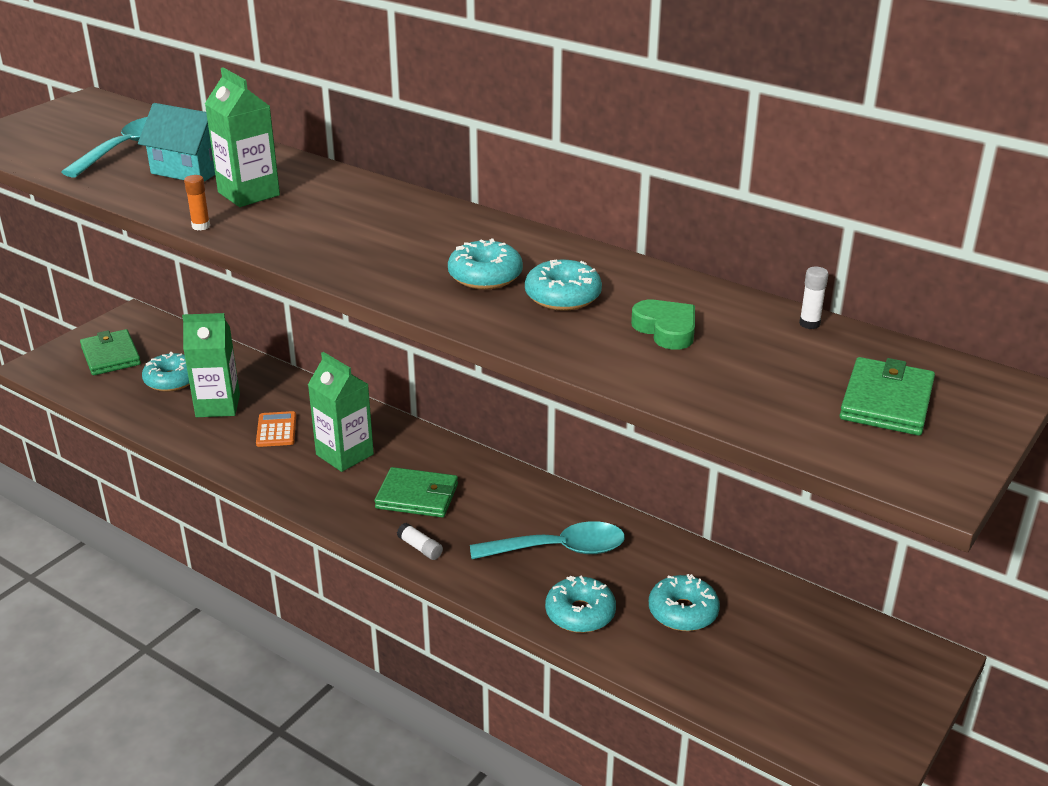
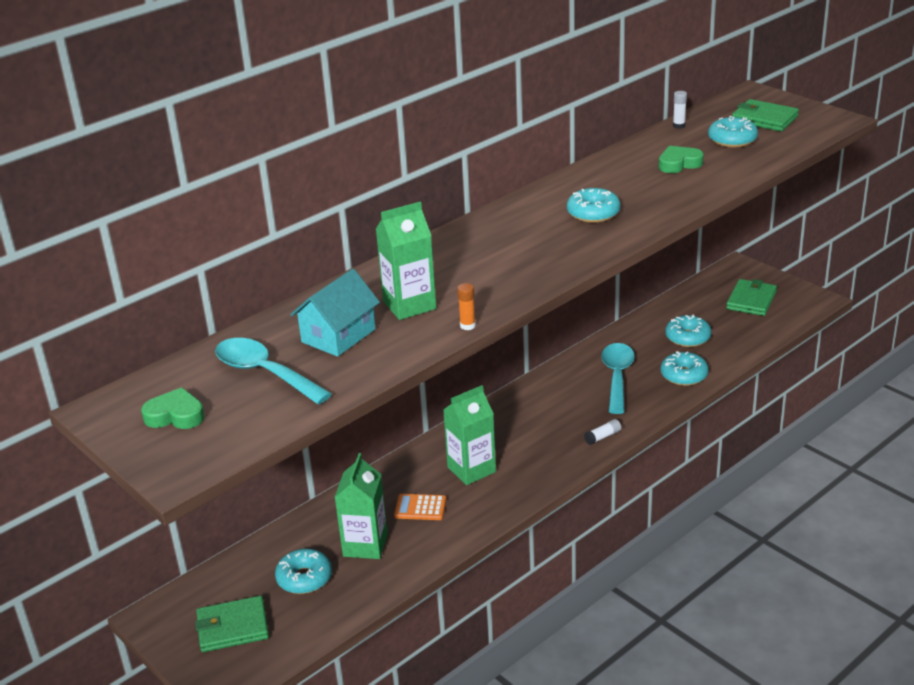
camera: 75 degrees left, 0 degrees up
green wallet [375,467,458,518] -> green wallet moved to [726,279,777,316]
turquoise donut [525,259,602,311] -> turquoise donut moved to [708,116,758,148]
none -> green heart [141,387,204,429]

